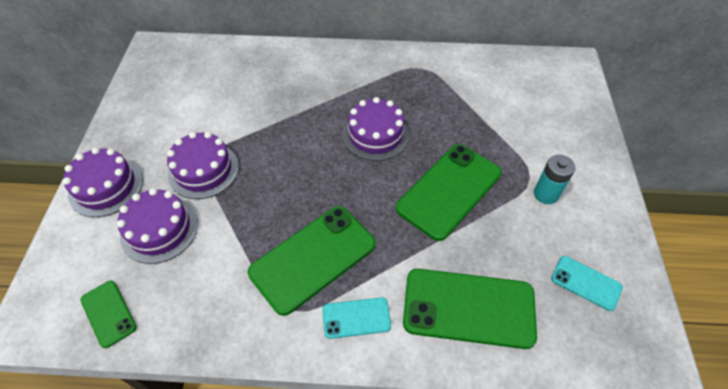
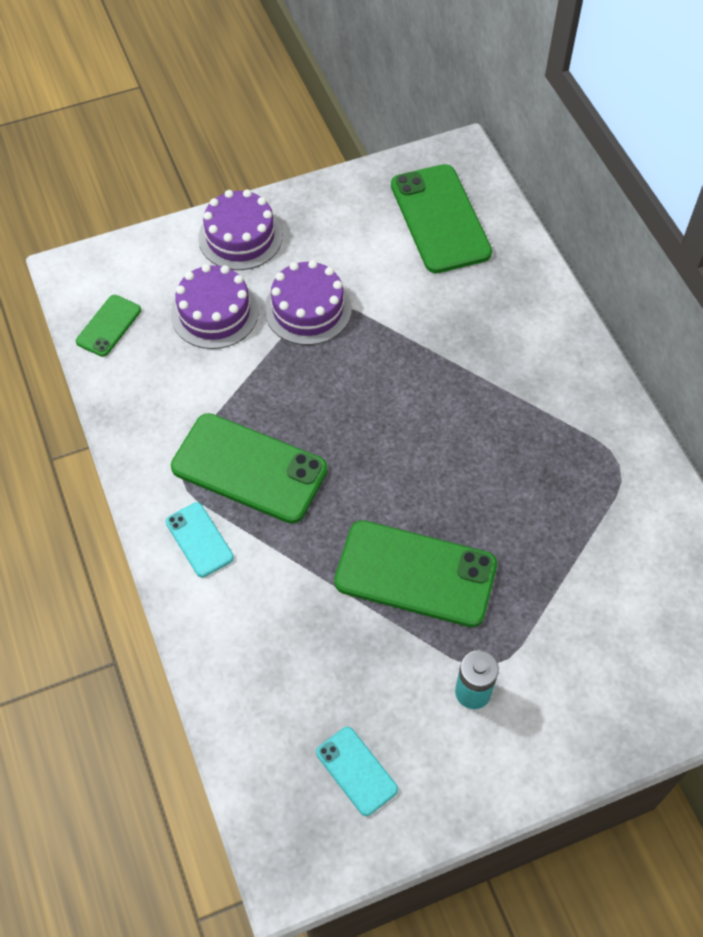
camera: 65 degrees right, 5 degrees up
purple cake [343,97,409,161] -> none
green phone [403,269,537,349] -> green phone moved to [391,164,492,273]
turquoise phone [551,256,623,311] -> turquoise phone turned 45 degrees counterclockwise [316,727,398,816]

